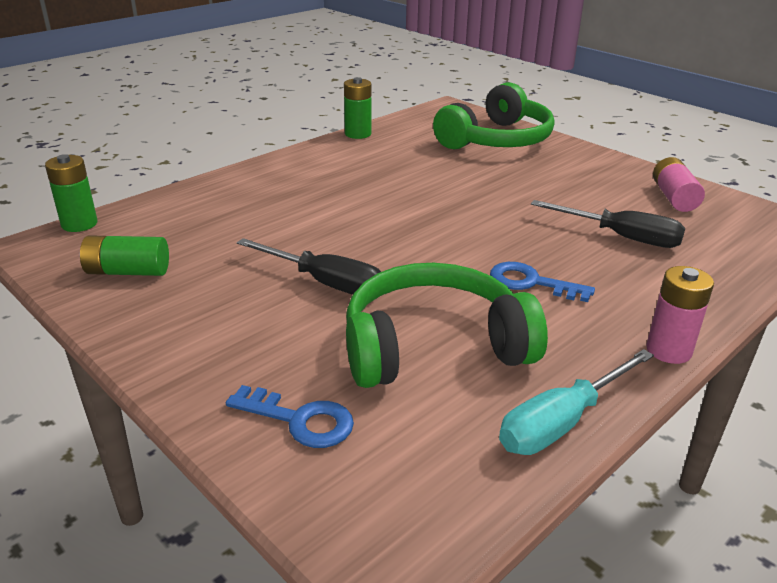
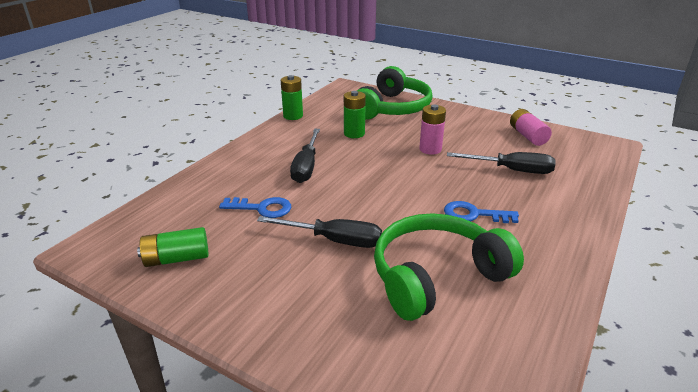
camera: 15 degrees left, 0 degrees up
green battery [45,154,98,232] -> green battery moved to [344,91,366,138]
blue key [226,385,354,448] -> blue key moved to [219,197,291,218]
turquoise screwdriver [499,349,654,455] -> none
pink battery [646,266,714,364] -> pink battery moved to [419,105,446,155]
none -> black screwdriver [290,129,320,183]

